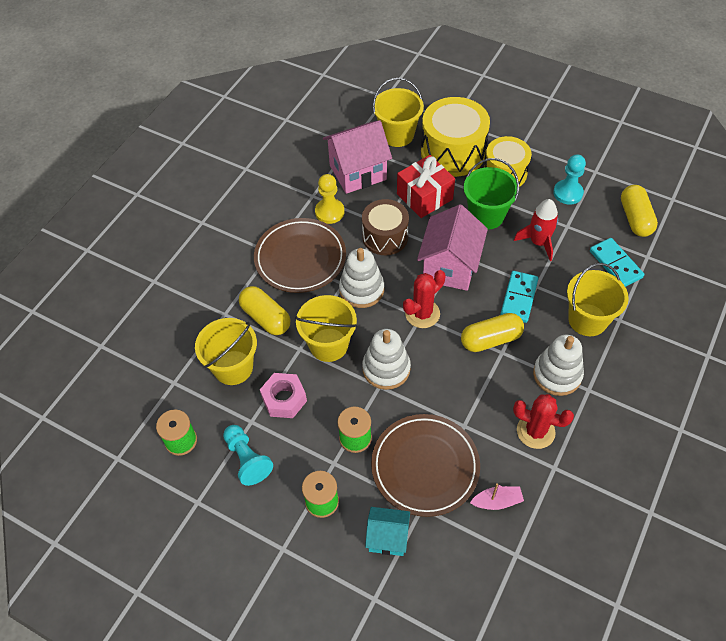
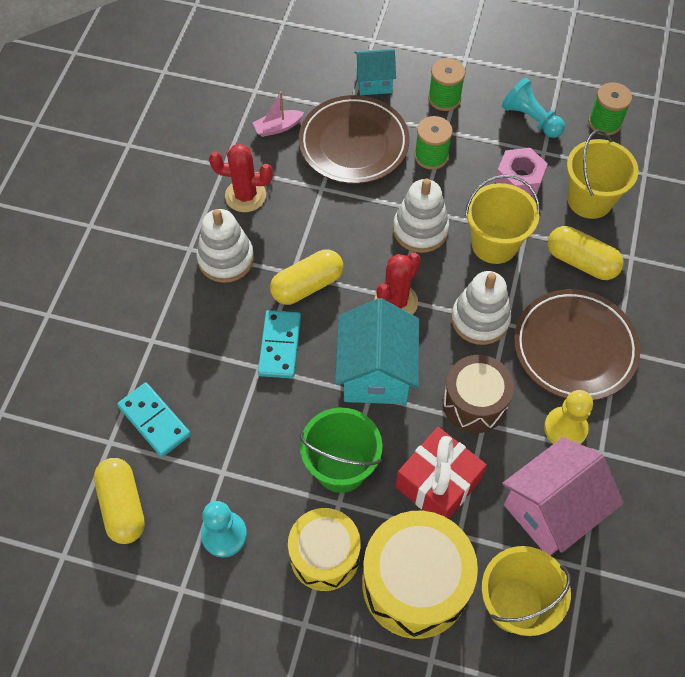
camera: 165 degrees right, 5 degrees up
pink house [417,204,488,291] -> turquoise house [335,298,419,404]
red rocket [514,199,558,261] -> none
yellow bucket [567,263,629,336] -> none

